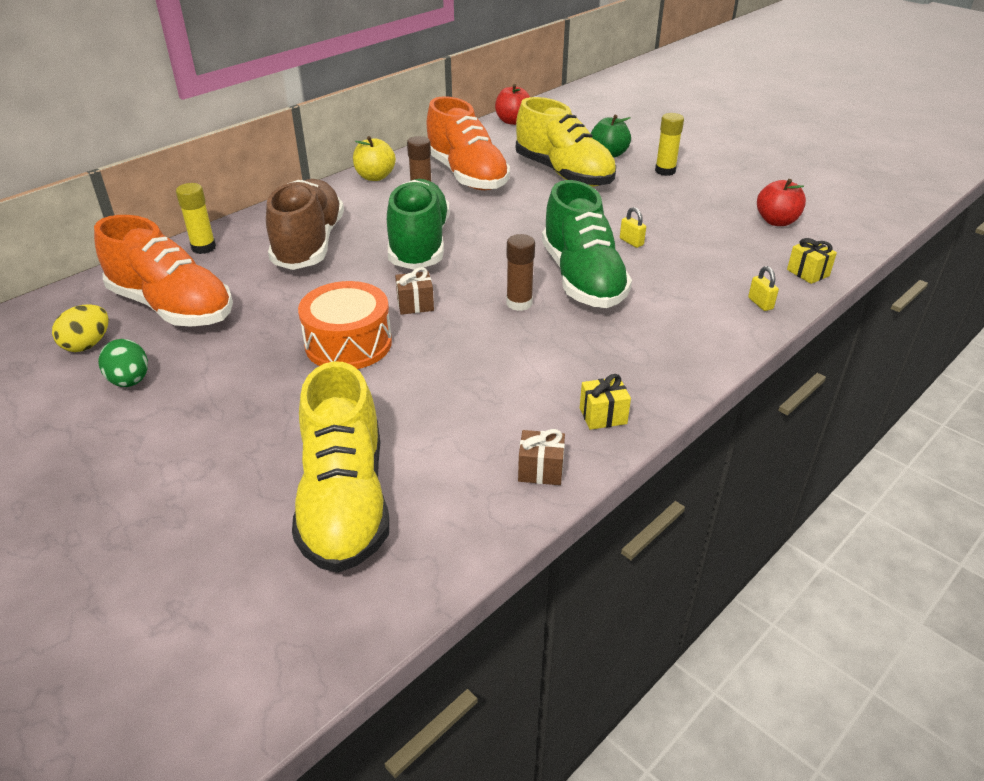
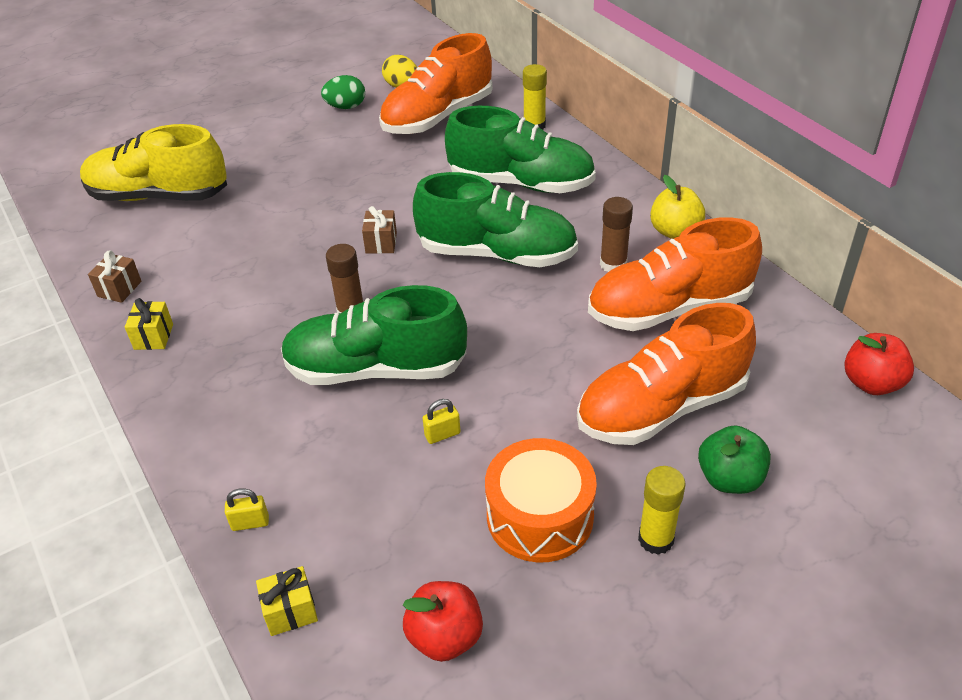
camera: 105 degrees right, 5 degrees up
brown shoe [266,179,344,270] -> green shoe [445,106,596,193]
orange drum [298,281,392,369] -> orange drum moved to [485,438,597,562]
yellow shoe [516,97,616,187] -> orange shoe [577,303,756,445]

